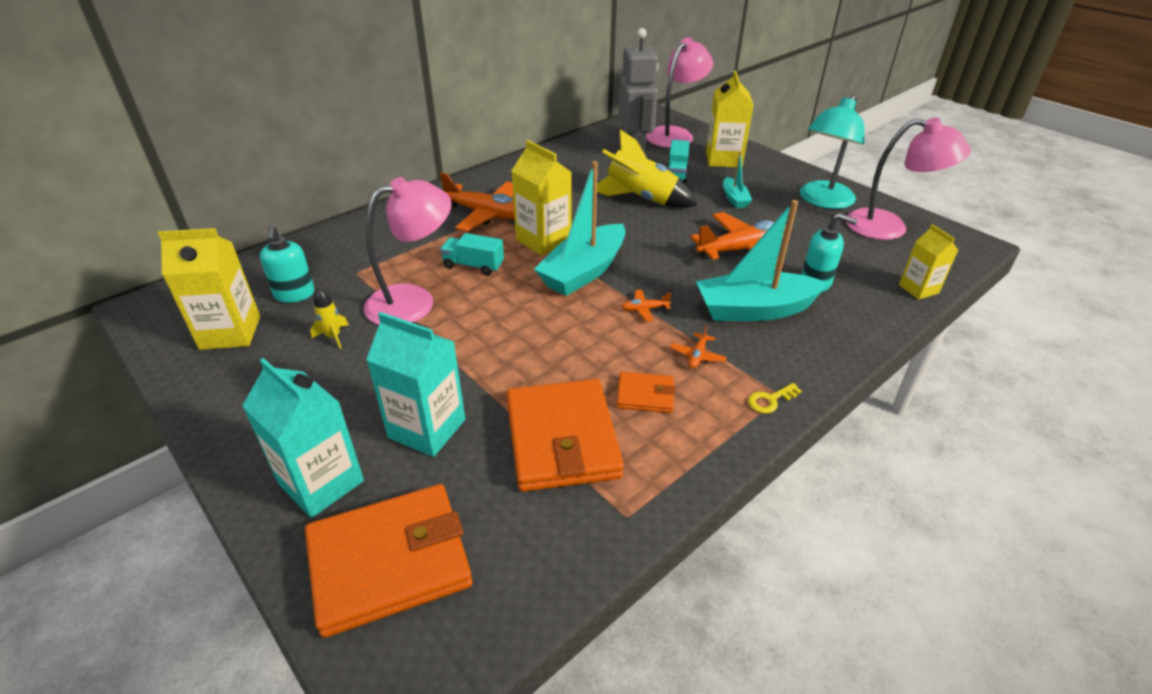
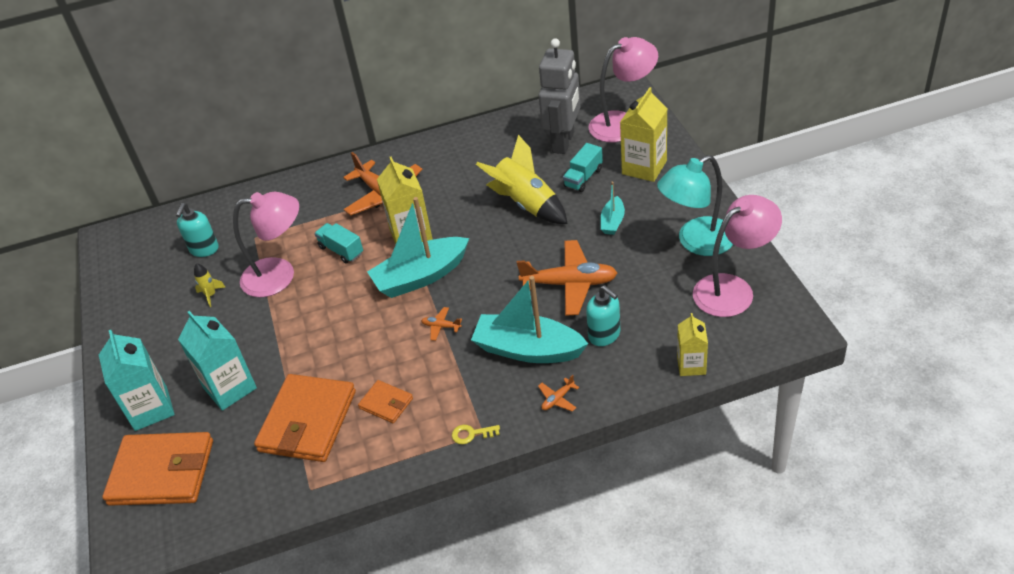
camera: 30 degrees right, 5 degrees up
yellow carton [158,228,260,350] -> none
orange plane [670,325,727,368] -> orange plane moved to [538,375,579,412]
pink lamp [846,118,971,240] -> pink lamp turned 75 degrees counterclockwise [693,195,782,317]

